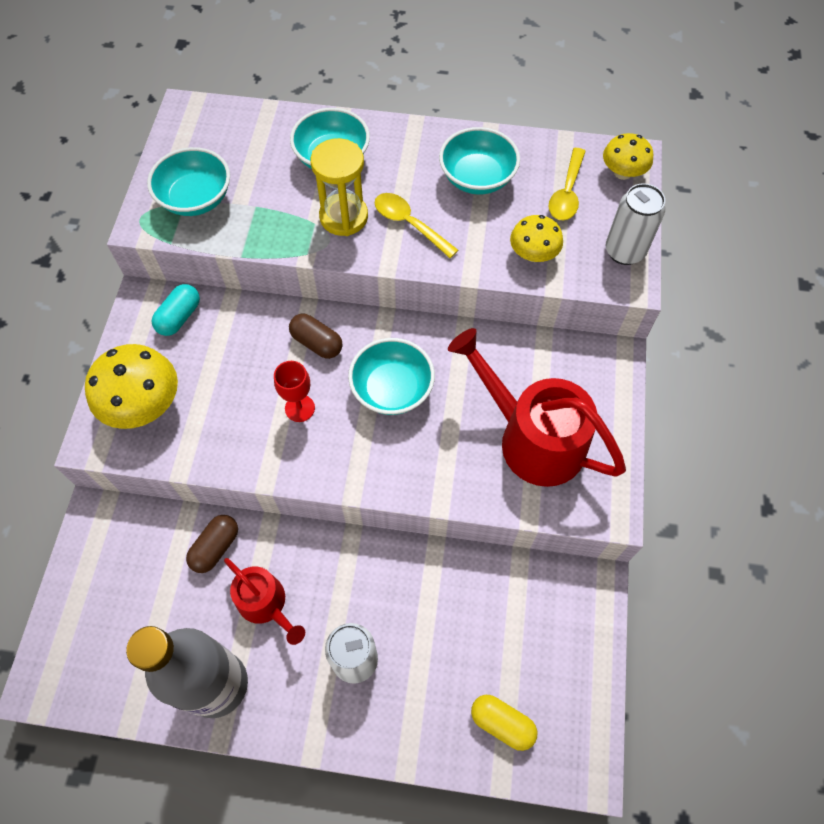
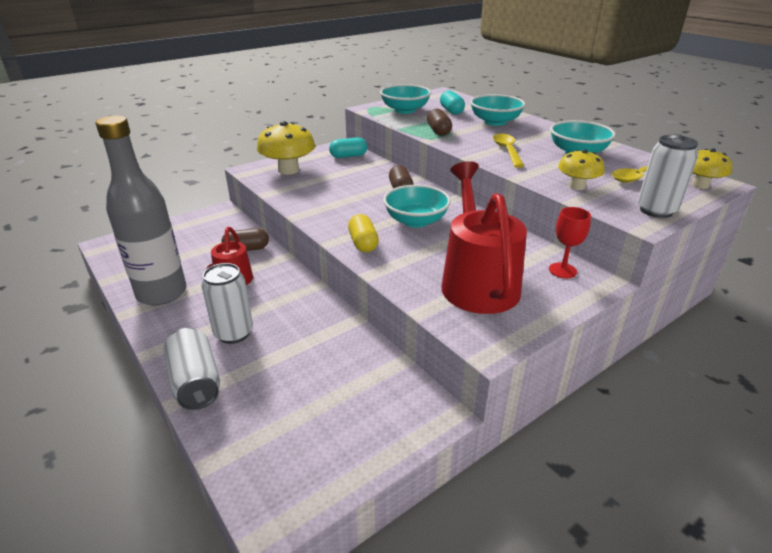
camera: 45 degrees right, 30 degrees down
red goblet [274,361,315,422] -> red goblet moved to [549,207,591,278]
yellow hourglass [311,138,368,236] -> none
yellow capsule [471,695,537,751] -> yellow capsule moved to [348,214,379,252]
none -> white can [164,328,220,410]
none -> brown capsule [427,108,452,136]
none -> turquoise capsule [440,90,465,115]

